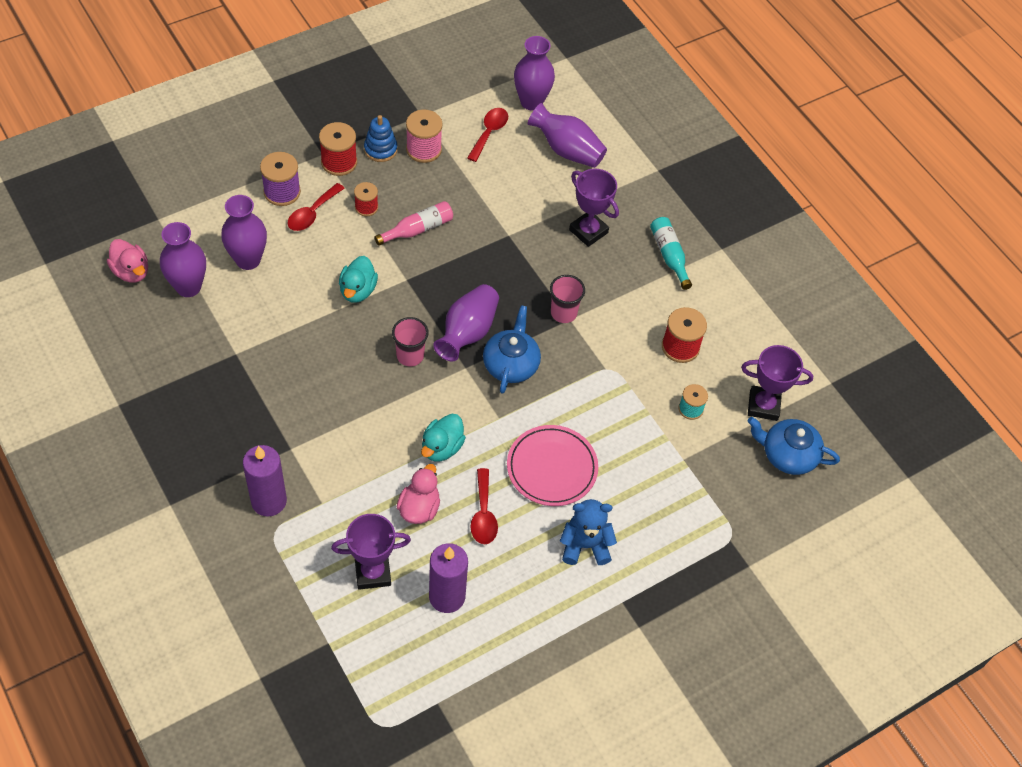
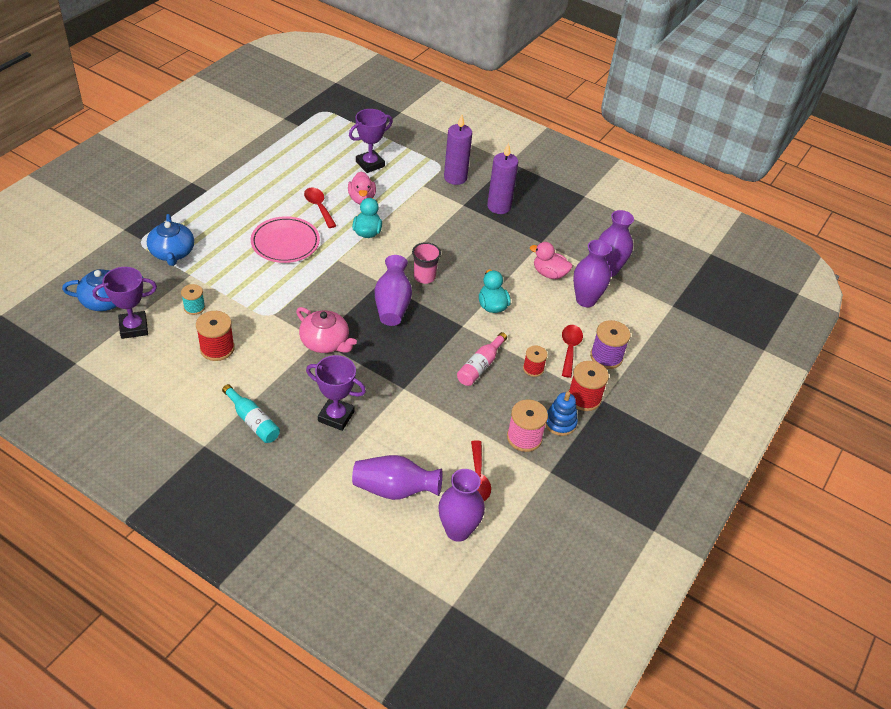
camera: 155 degrees right, 10 degrees down
pink duck [107,239,148,283] -> pink duck moved to [530,242,573,279]
purple candle [429,543,468,613] -> purple candle moved to [487,143,518,214]
blue teapot [483,305,541,394] -> blue teapot moved to [147,214,194,266]
pink cup [550,275,585,323] -> pink teapot [296,307,357,353]
blue teddy bear [560,499,617,565] -> none

